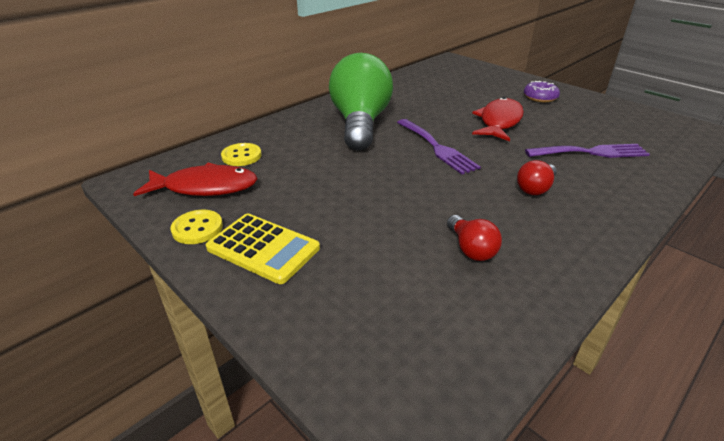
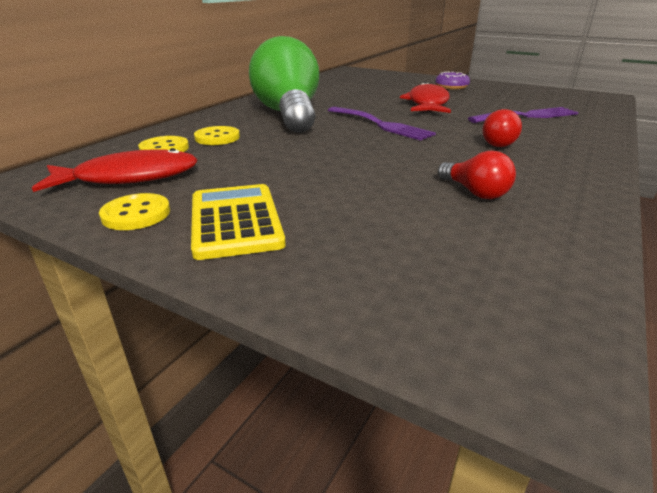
camera: 15 degrees left, 5 degrees down
yellow calculator [206,214,320,284] -> yellow calculator turned 120 degrees counterclockwise [191,184,286,260]
none -> yellow button [194,126,240,145]

